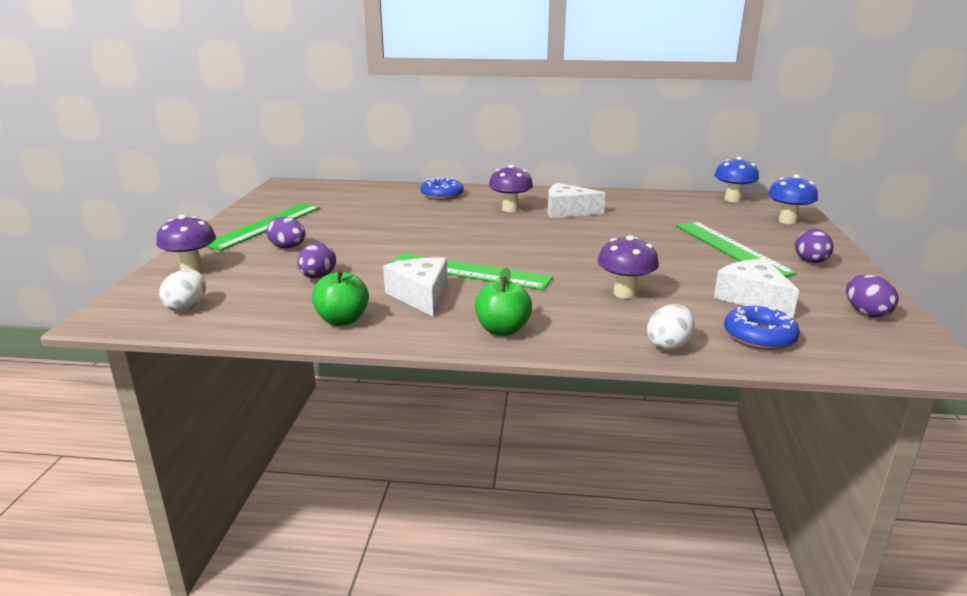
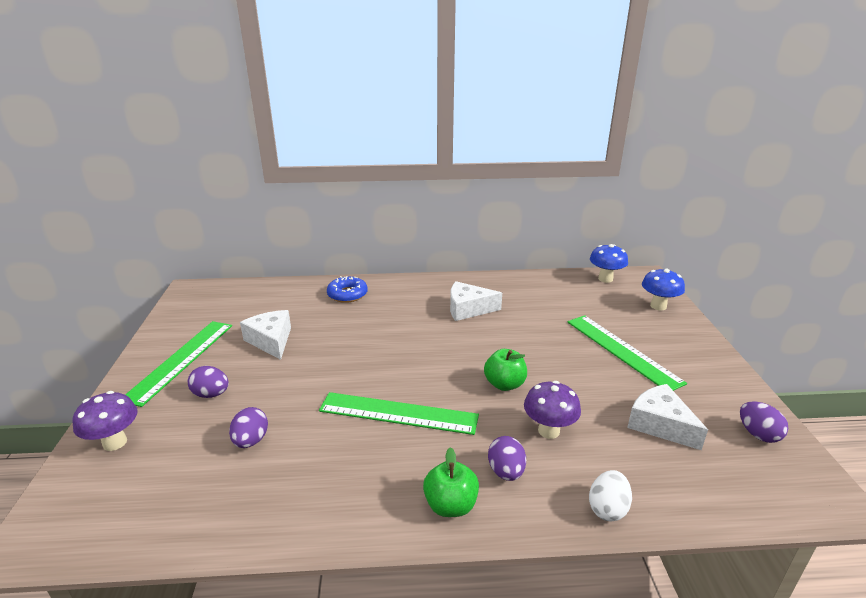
camera: 10 degrees left, 5 degrees up
white egg [159,270,206,312] -> none
green apple [312,270,369,326] -> green apple moved to [484,349,527,391]
white cheese [383,257,448,317] -> white cheese moved to [240,310,291,360]
purple mushroom [489,165,533,212] -> none
blue donut [724,306,800,350] -> none
purple egg [795,229,833,263] -> purple egg moved to [488,436,526,481]

